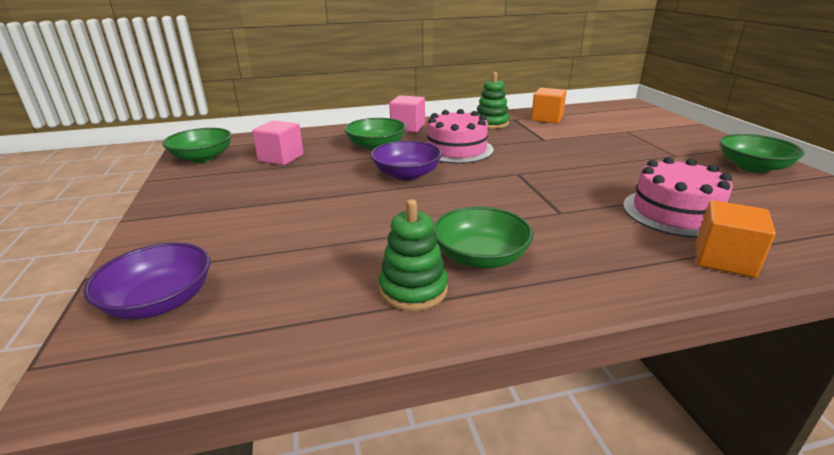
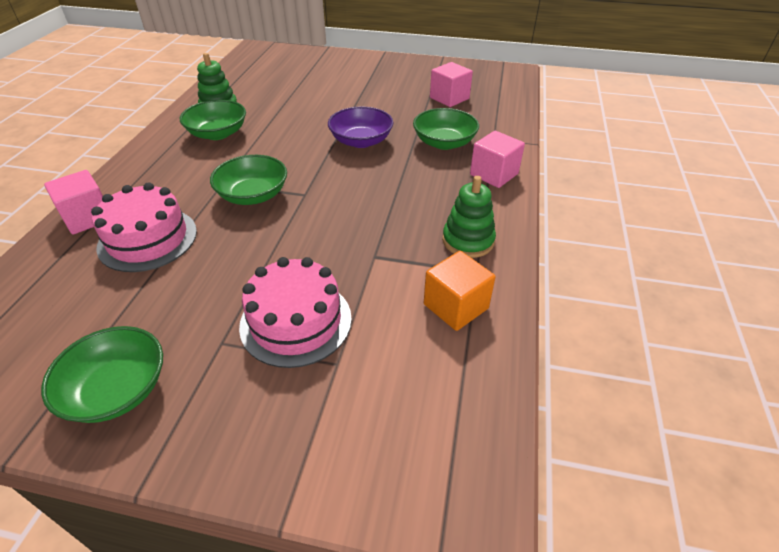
camera: 115 degrees right, 15 degrees up
purple bowl [83,242,210,319] -> none
green bowl [162,128,232,163] -> green bowl moved to [210,155,287,205]
pink cake [427,109,494,164] -> pink cake moved to [239,257,352,368]
orange cube [696,200,776,278] -> pink cube [44,170,103,234]

